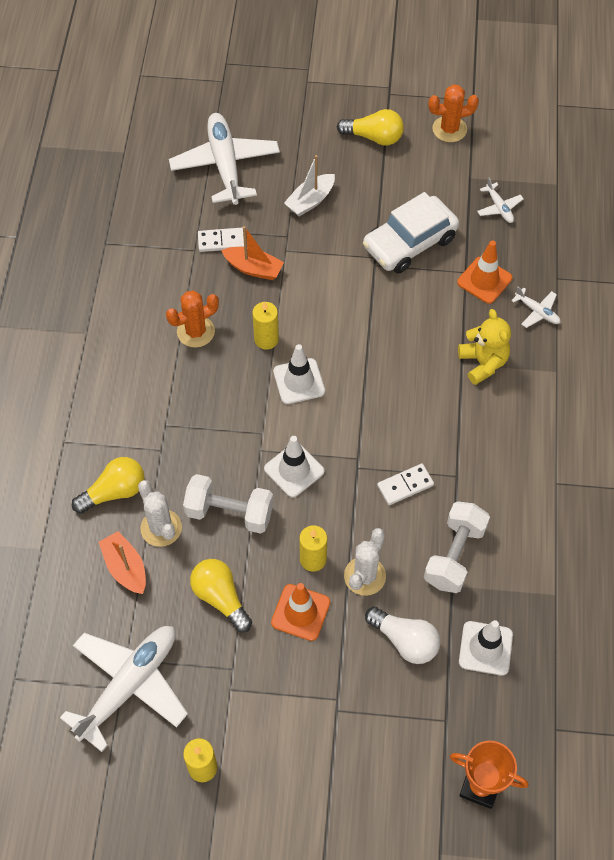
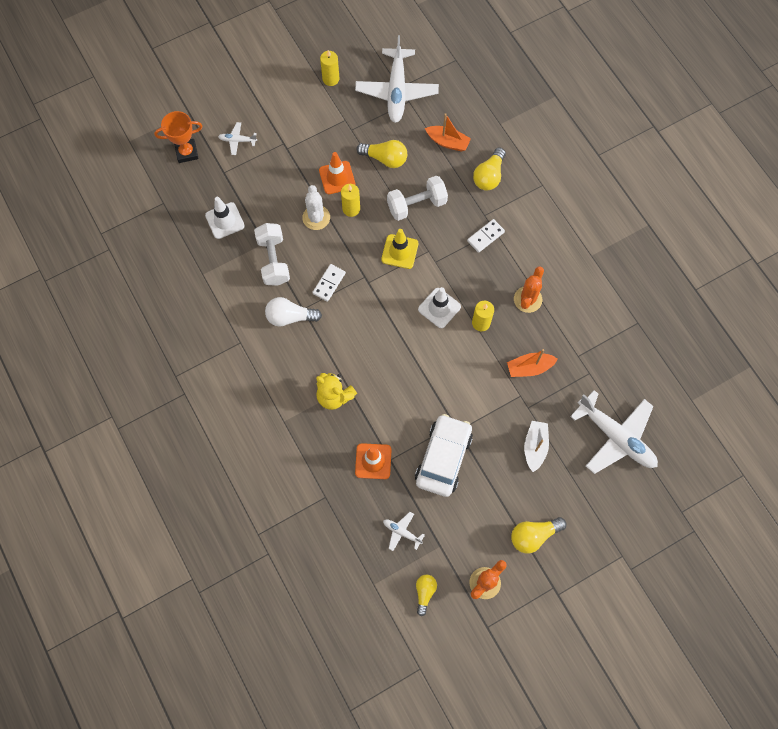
camera: 145 degrees right, 10 degrees up
white cactus [138,480,182,547] -> none
white domino [198,228,244,252] -> white domino moved to [467,219,505,253]
white traffic cone [264,436,325,498] -> yellow traffic cone [381,229,419,269]
white light bulb [365,607,440,664] -> white light bulb moved to [265,297,322,327]
white plane [511,286,561,328] -> white plane moved to [218,122,257,155]
none -> yellow light bulb [416,575,437,616]

